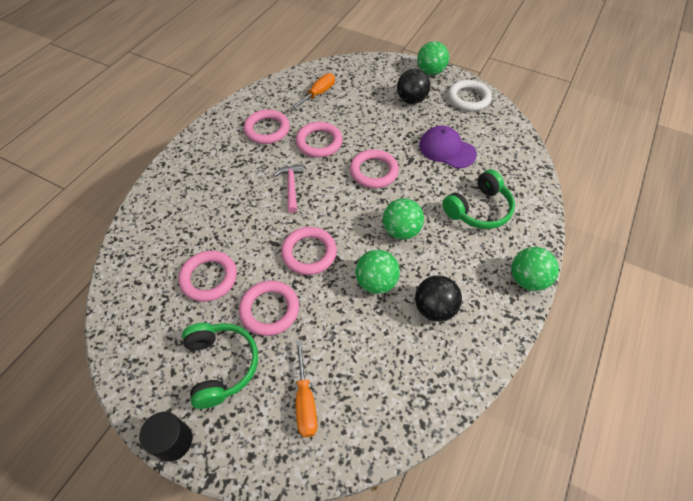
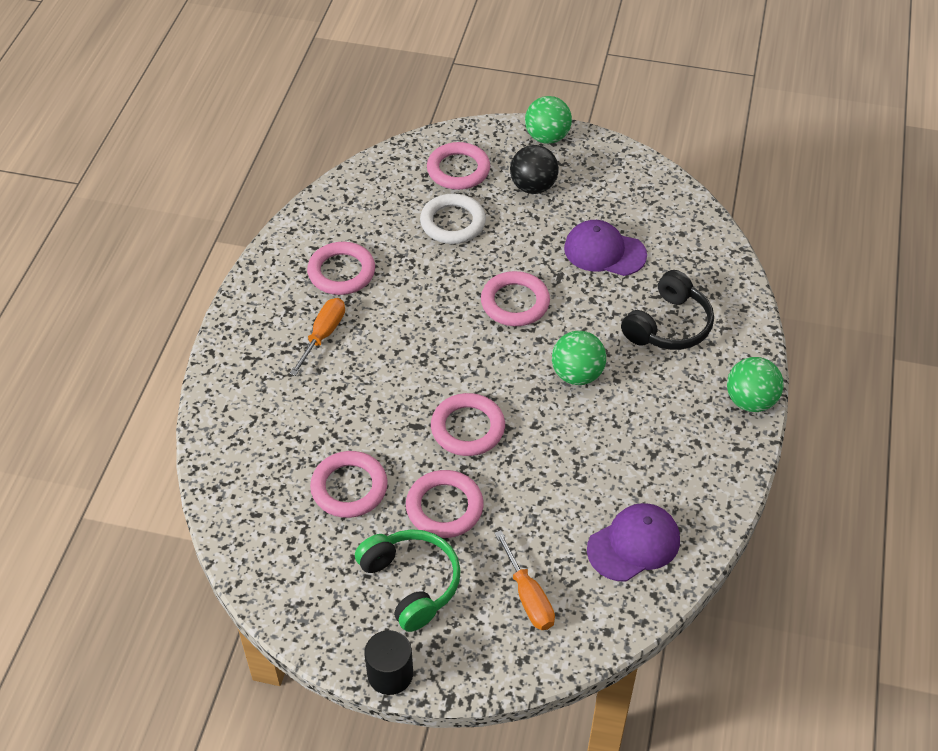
camera: 15 degrees left, 5 degrees down
pink hammer [274,164,303,213] -> none
orange screwdriver [290,73,335,110] -> orange screwdriver moved to [290,298,345,376]
pink ring [296,122,342,158] -> pink ring moved to [427,142,490,190]
green ball [355,250,400,294] -> none
black ball [415,275,462,322] -> none
green headphones [442,169,515,229] -> black headphones [621,270,714,350]
white ring [448,80,492,111] -> white ring moved to [420,193,486,244]
none -> purple cap [587,503,680,582]

